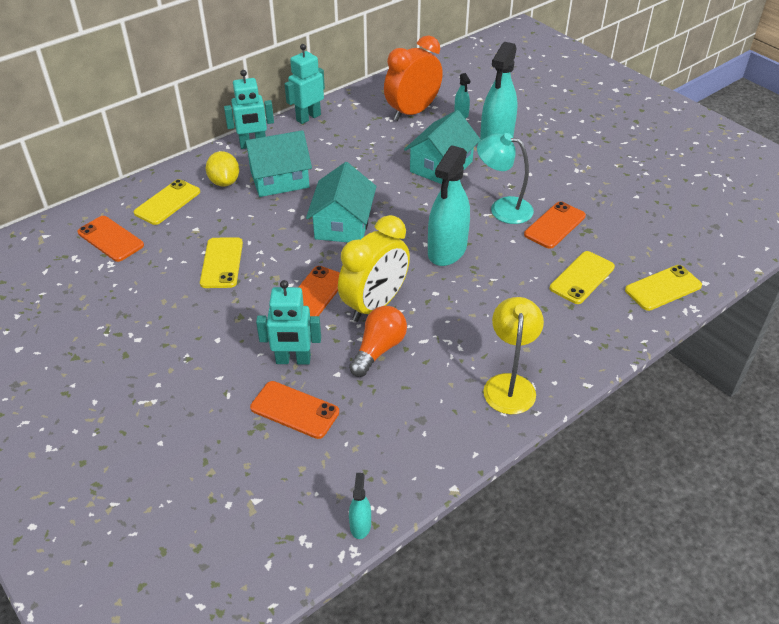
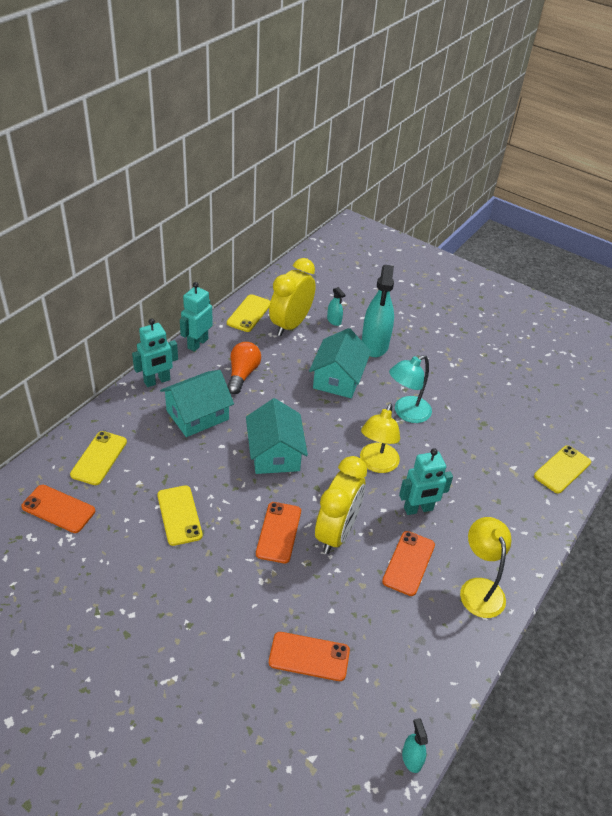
camera: 20 degrees left, 0 degrees up
yellow lemon [206,151,239,187] -> none
turquoise robot [256,280,321,365] -> turquoise robot moved to [399,448,453,515]
orange light bulb [349,306,407,377] -> orange light bulb moved to [227,342,261,394]
orange clock [384,35,443,121] -> yellow clock [269,258,316,336]
turquoise spray bottle [428,145,470,266] -> yellow lamp [360,404,400,473]
turquoise lamp [477,133,534,224] -> turquoise lamp turned 45 degrees counterclockwise [389,355,432,423]
orange phone [524,201,586,249] -> orange phone moved to [382,531,435,596]
yellow phone [550,251,615,304] -> yellow phone moved to [227,294,271,332]

